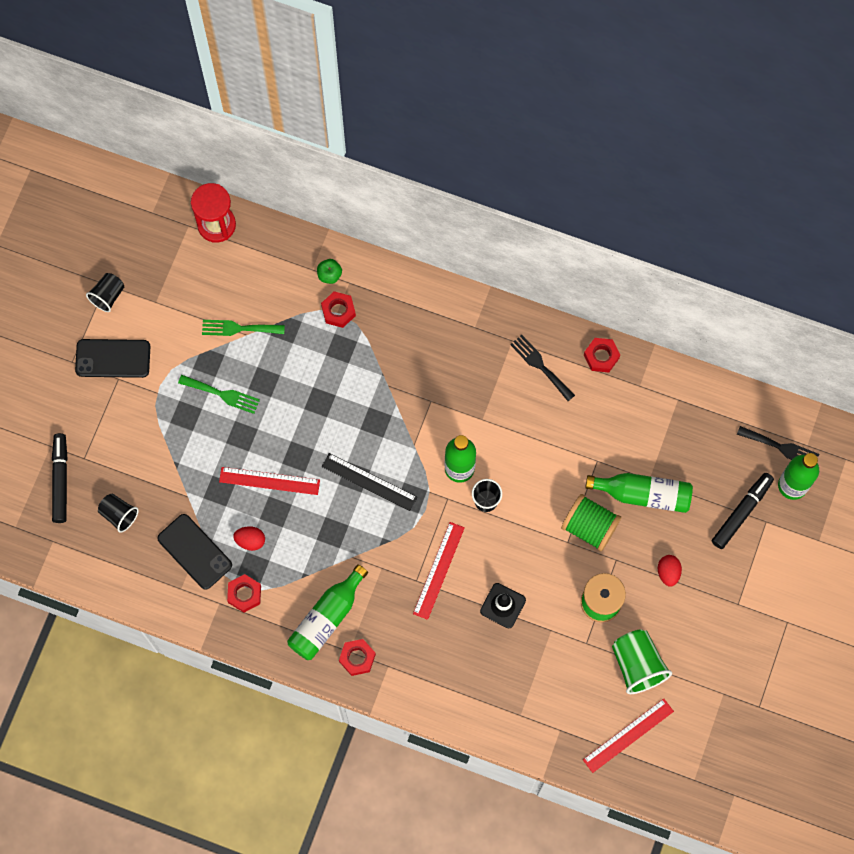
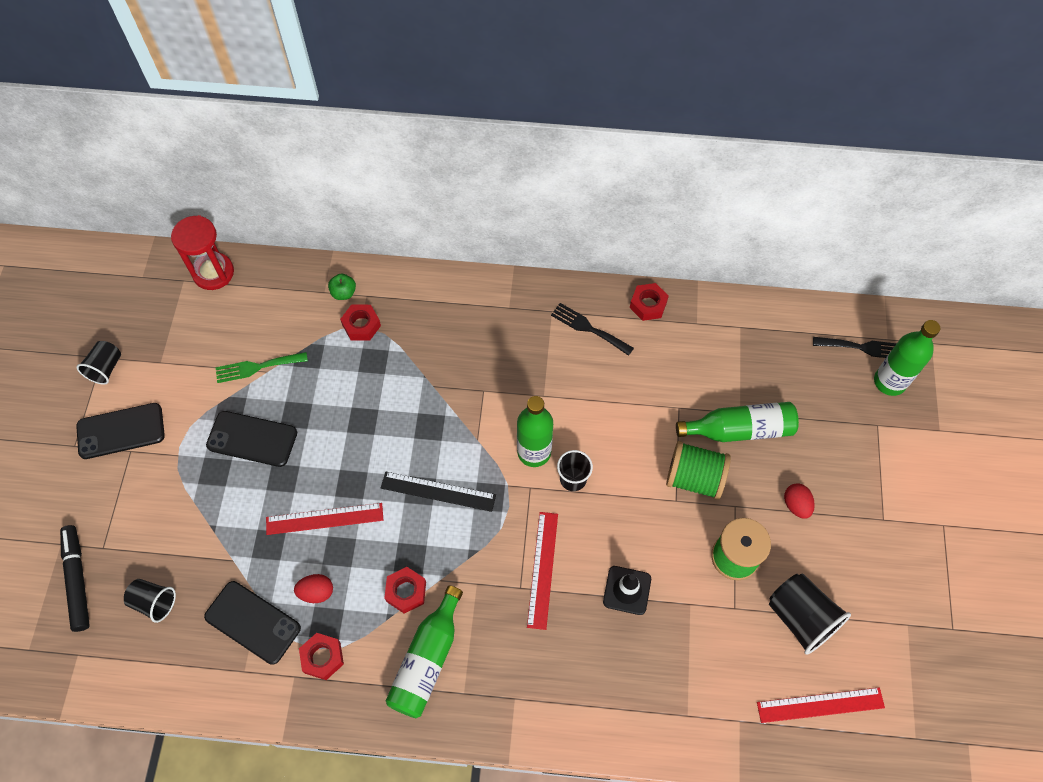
camera: 15 degrees left, 10 degrees down
green fork [178,375,260,414] -> black phone [206,411,297,467]
red nut [339,639,376,676] -> red nut moved to [384,567,426,613]
red ruler [583,698,674,773] -> red ruler turned 45 degrees clockwise [757,687,885,723]
green cup [612,629,672,694] -> black cup [769,573,851,655]
black marker [712,473,774,549] -> none

